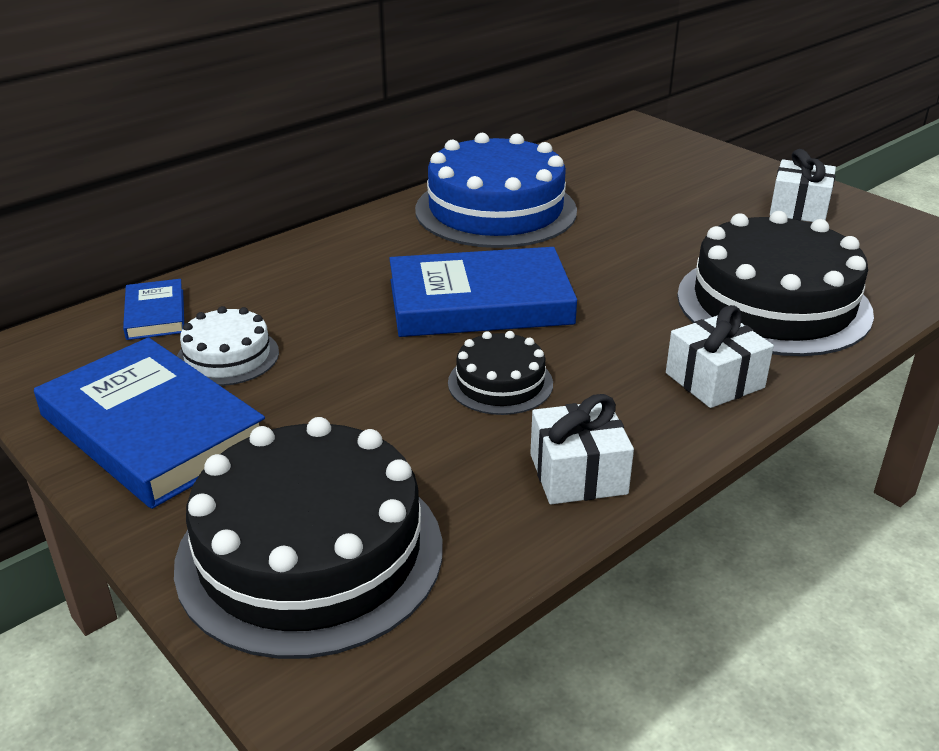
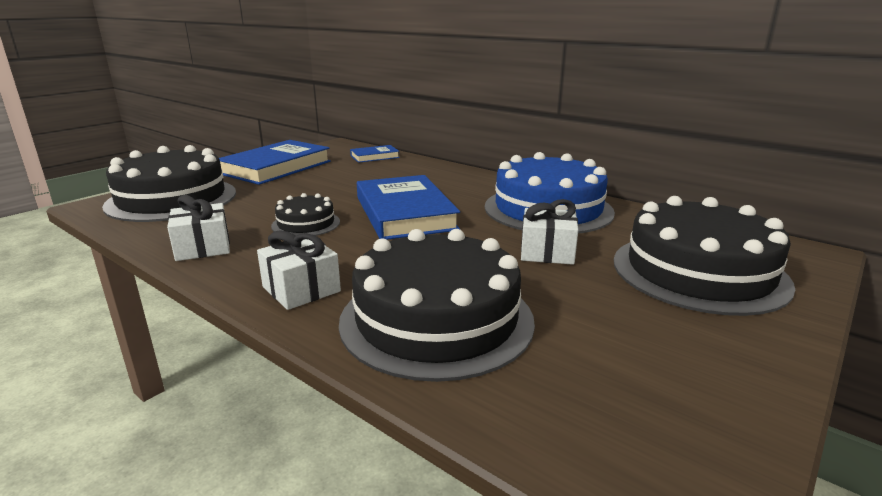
camera: 80 degrees right, 10 degrees down
white cake [177,306,279,386] -> none
white gift [770,149,836,222] -> white gift moved to [521,199,578,265]
none -> black cake [614,196,795,316]

